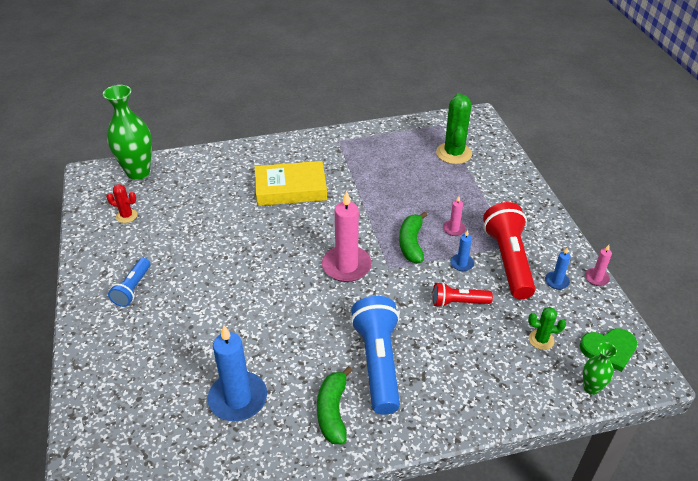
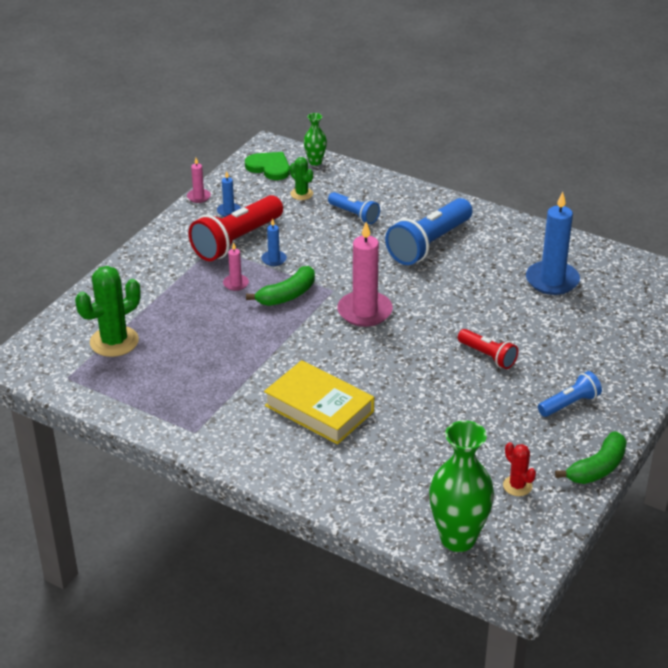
camera: 135 degrees left, 5 degrees down
green banana [317,366,353,444] -> green banana moved to [555,431,627,484]
red flashlight [433,282,493,308] -> red flashlight moved to [458,329,518,369]
none -> blue flashlight [328,192,380,224]

